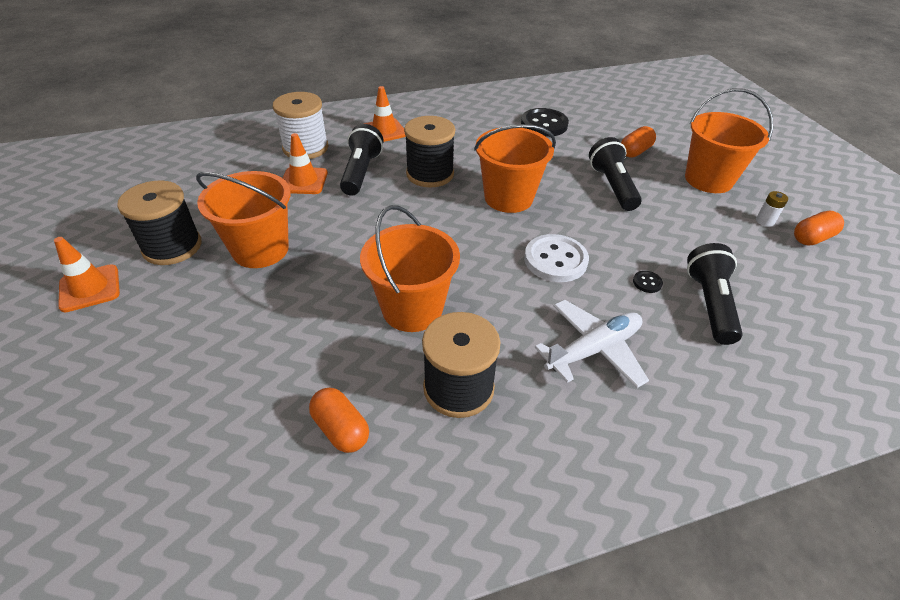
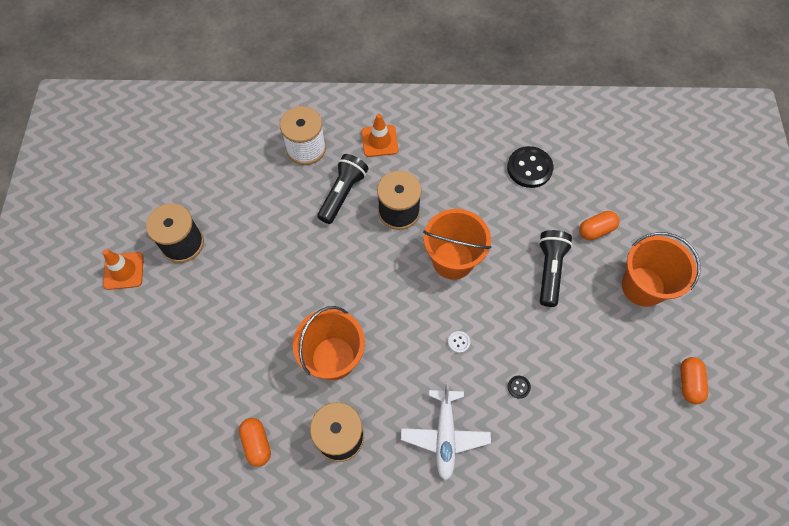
camera: 20 degrees right, 20 degrees up
orange bucket [196,171,291,268] -> none
orange traffic cone [283,133,328,194] -> none
white button [524,234,589,282] -> white button [448,331,470,353], size x0.43
white plane [535,299,649,388] -> white plane turned 105 degrees clockwise [401,383,491,481]
black flashlight [687,243,743,345] -> none
white battery [756,191,788,227] -> none
orange capsule [794,211,844,246] -> orange capsule turned 75 degrees counterclockwise [680,357,708,404]

